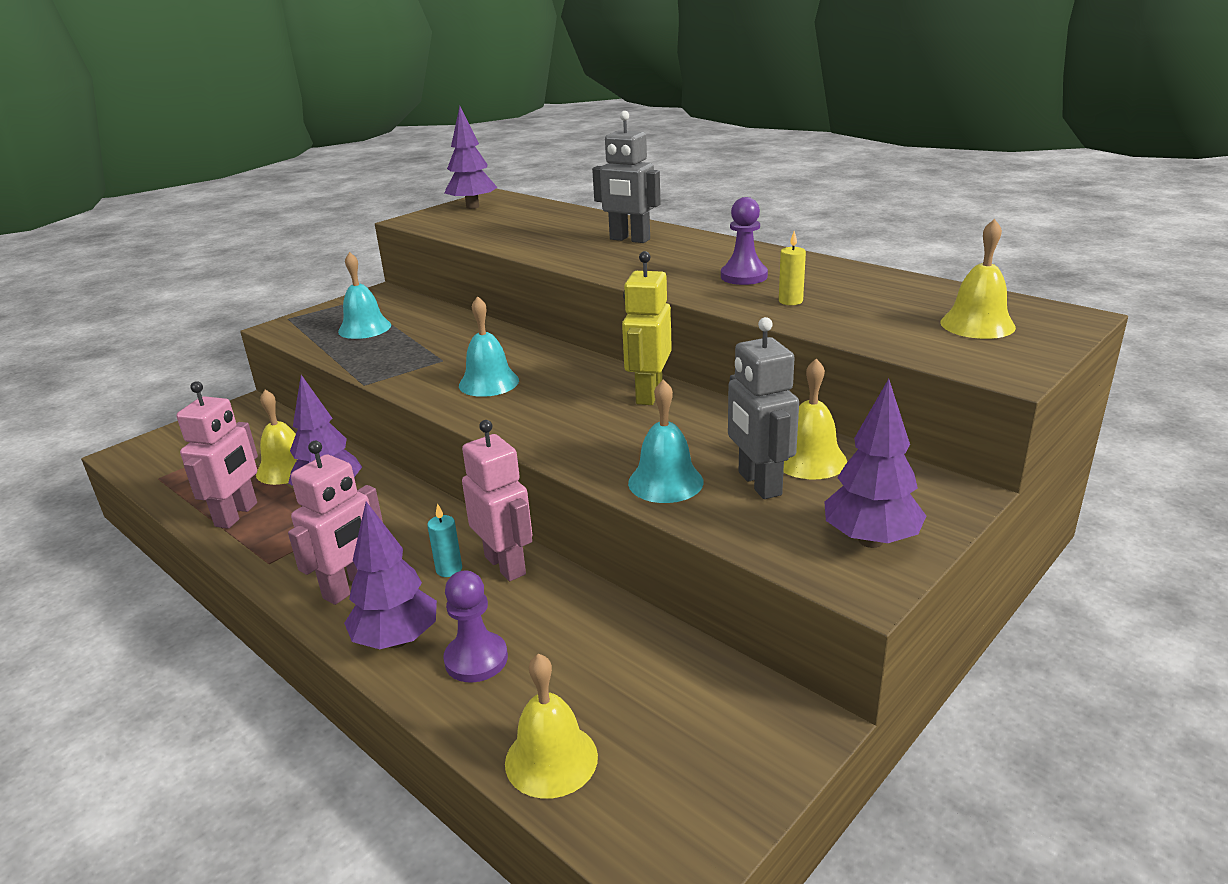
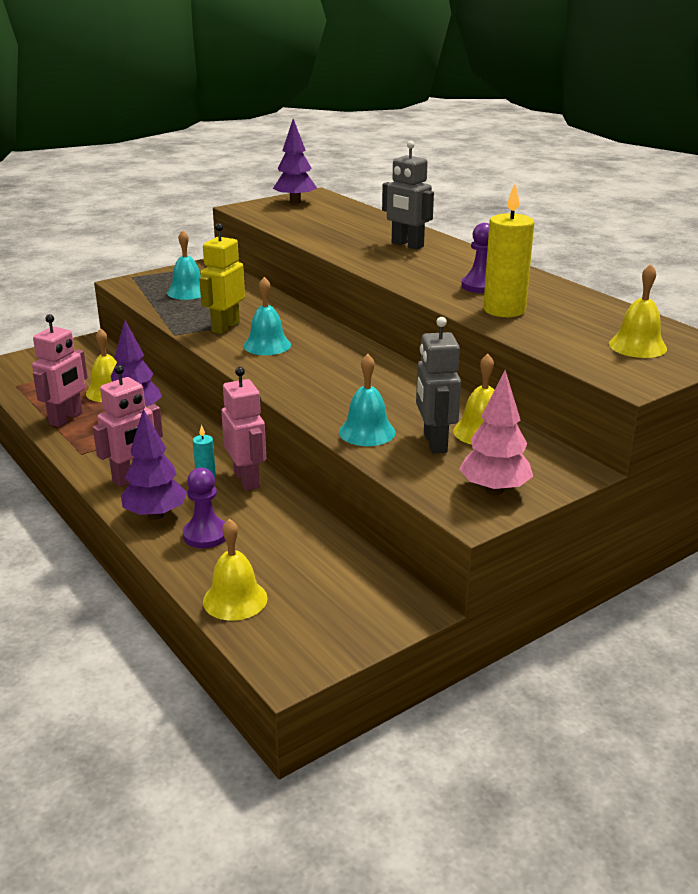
camera: 10 degrees right, 0 degrees up
yellow robot [622,251,672,405] -> yellow robot moved to [199,223,245,334]
yellow candle [779,231,806,305] -> yellow candle [483,183,534,317], size x2.19
purple tree [824,379,926,548] -> pink tree [459,370,533,495]

